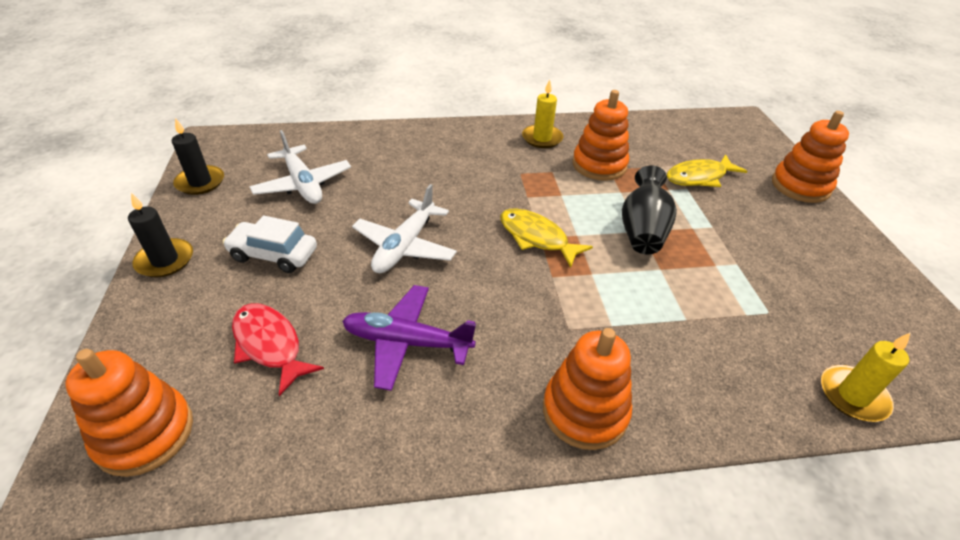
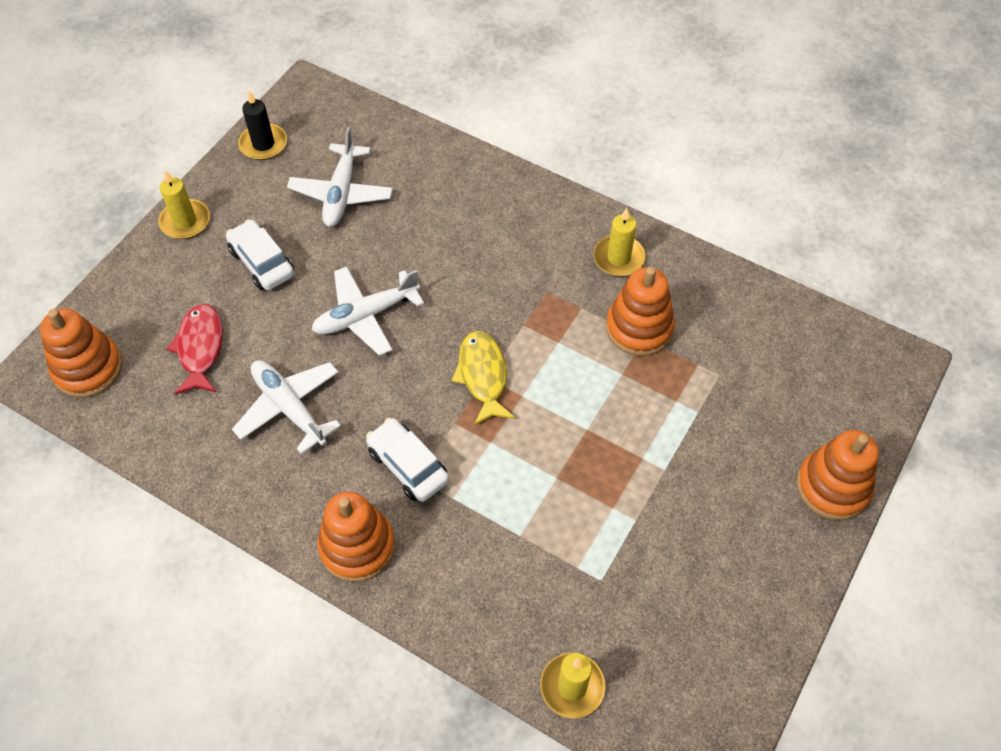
camera: 40 degrees right, 15 degrees up
black candle [128,193,193,278] -> yellow candle [158,170,210,239]
purple plane [342,285,476,391] -> white plane [232,360,341,454]
black vase [622,166,677,254] -> none
yellow fish [667,154,747,187] -> none
none -> white car [366,418,449,502]

